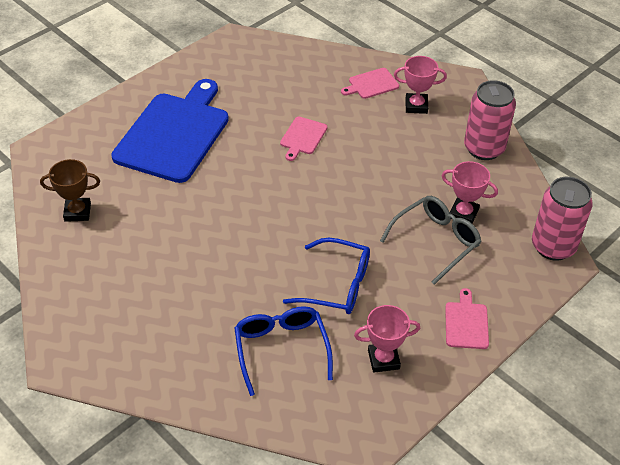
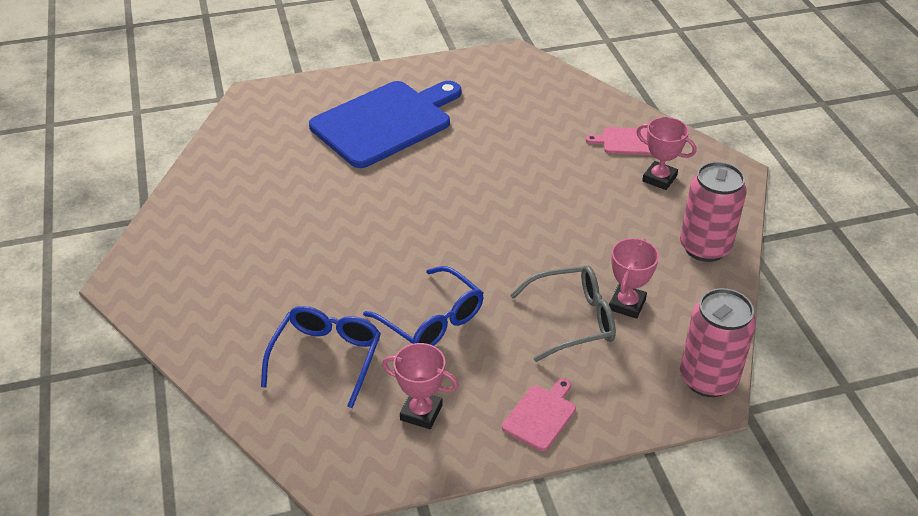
camera: 30 degrees right, 5 degrees down
brown trophy [40,159,100,222] -> none
pink cutting board [280,117,327,161] -> none
pink trophy [441,161,498,223] -> pink trophy turned 60 degrees clockwise [609,238,659,319]

